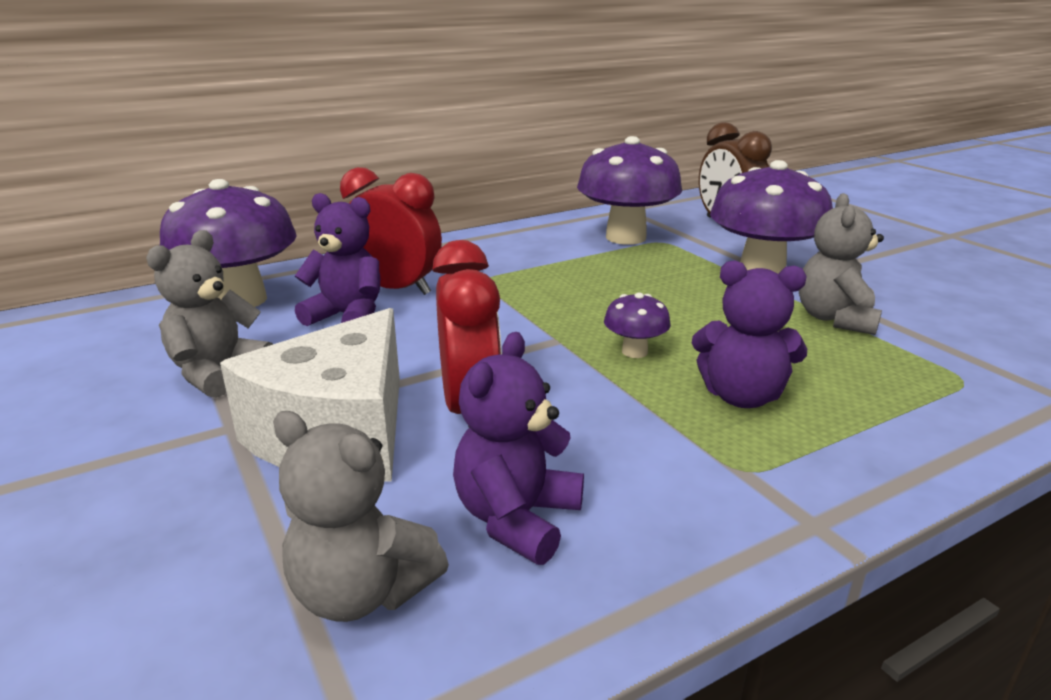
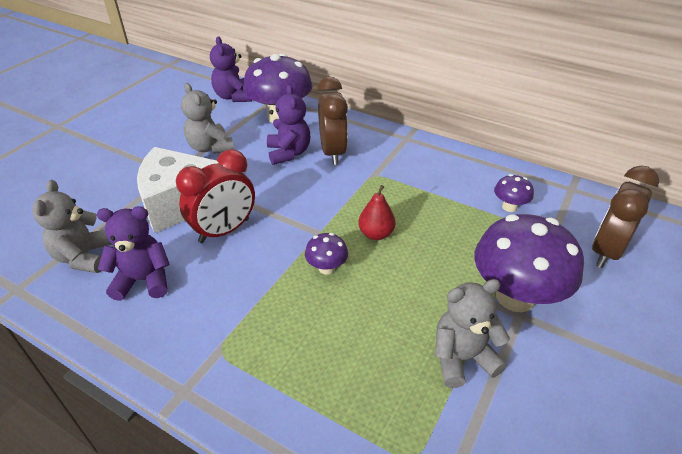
camera: 60 degrees right, 15 degrees up
grey teddy bear [146,230,273,398] -> grey teddy bear turned 120 degrees counterclockwise [181,83,234,154]
red clock [340,167,442,295] -> brown clock [317,77,348,165]
purple mushroom [577,136,682,245] -> purple mushroom [494,174,534,212], size x0.46
purple teddy bear [692,261,807,408] -> purple teddy bear moved to [210,36,252,102]
none -> red pear [358,185,395,240]

